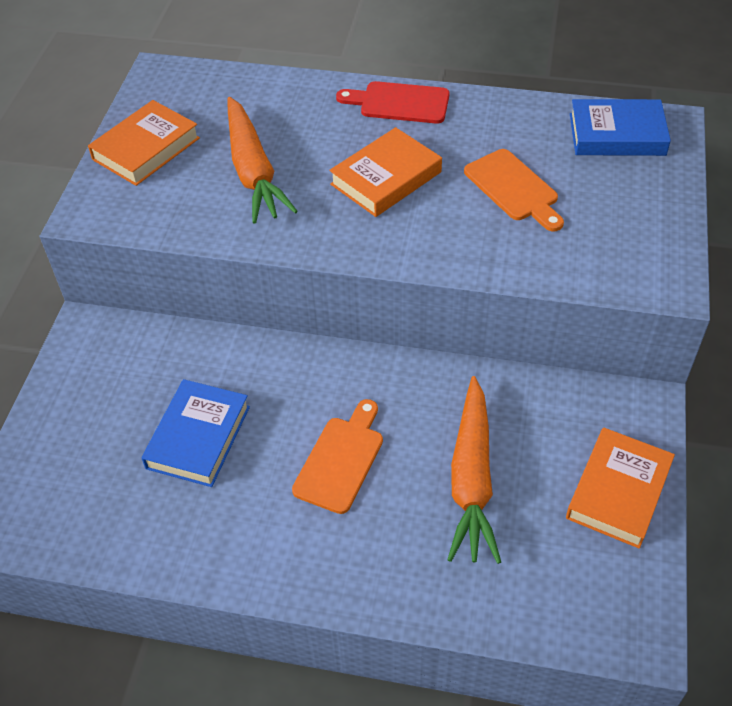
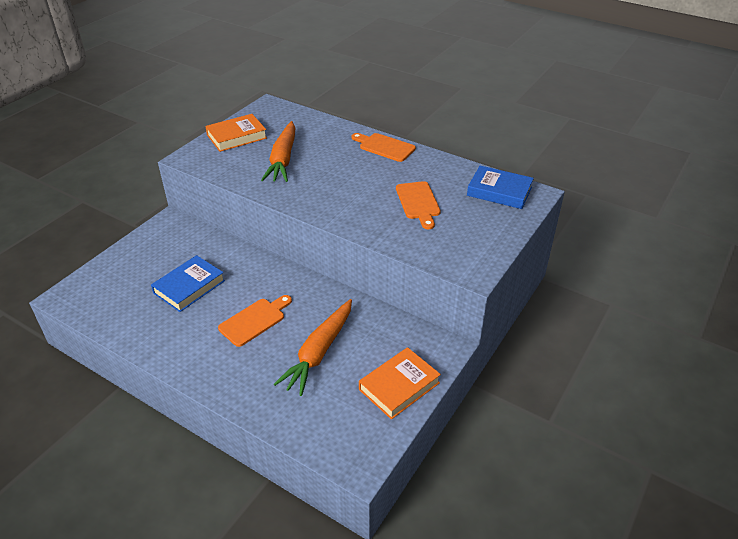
camera: 20 degrees right, 10 degrees down
orange book [329,127,442,217] -> none
red cutting board [336,81,449,123] -> orange cutting board [351,133,416,162]

